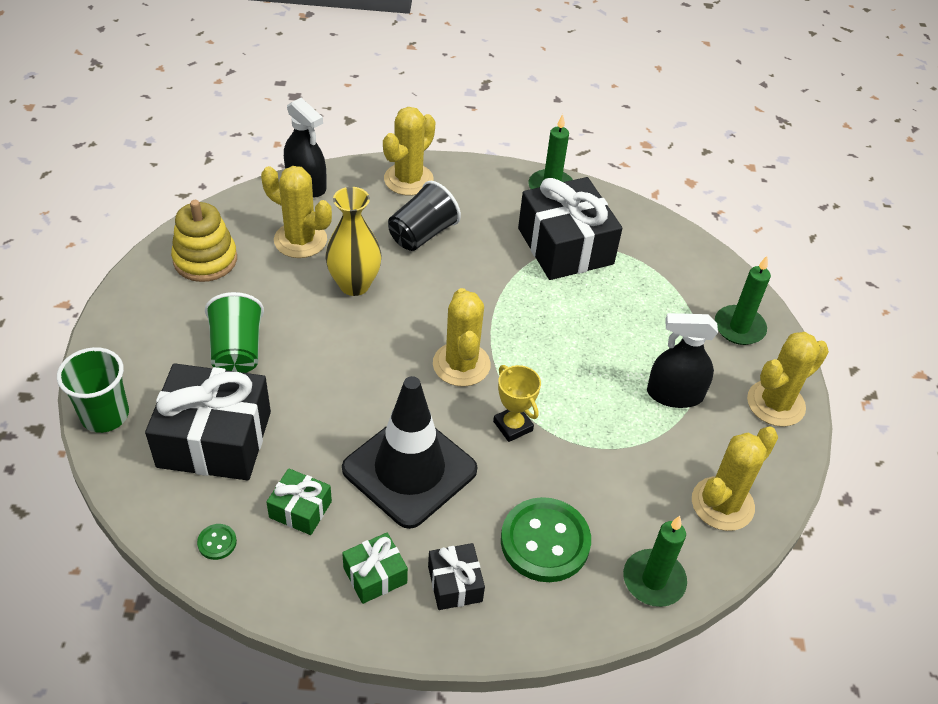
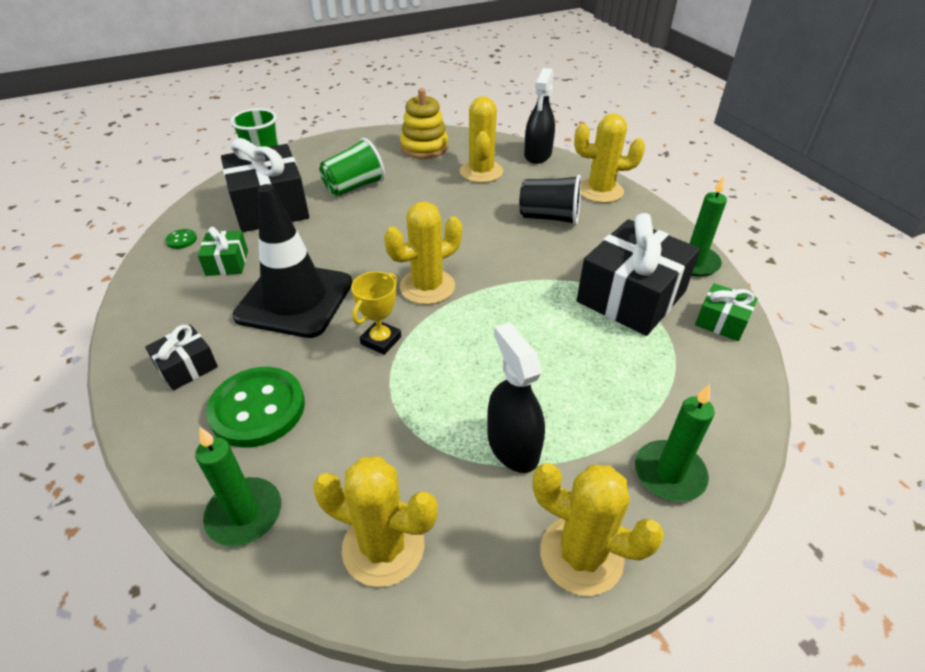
camera: 65 degrees right, 5 degrees down
yellow vase [326,187,382,296] -> none
green gift [342,532,408,604] -> green gift moved to [695,283,758,341]

